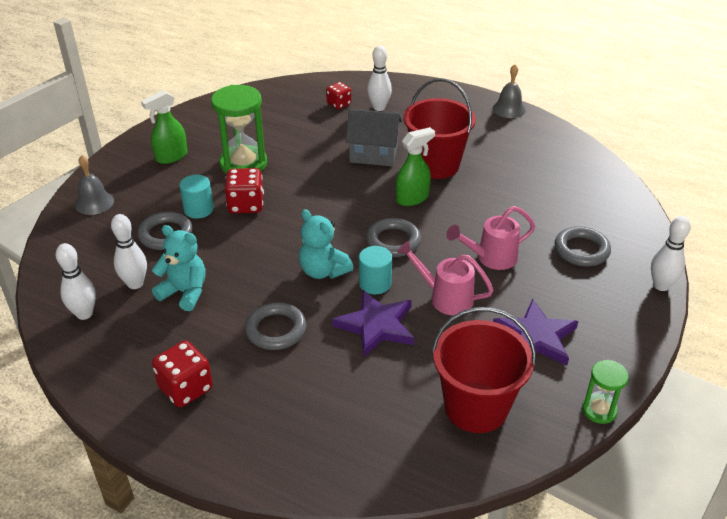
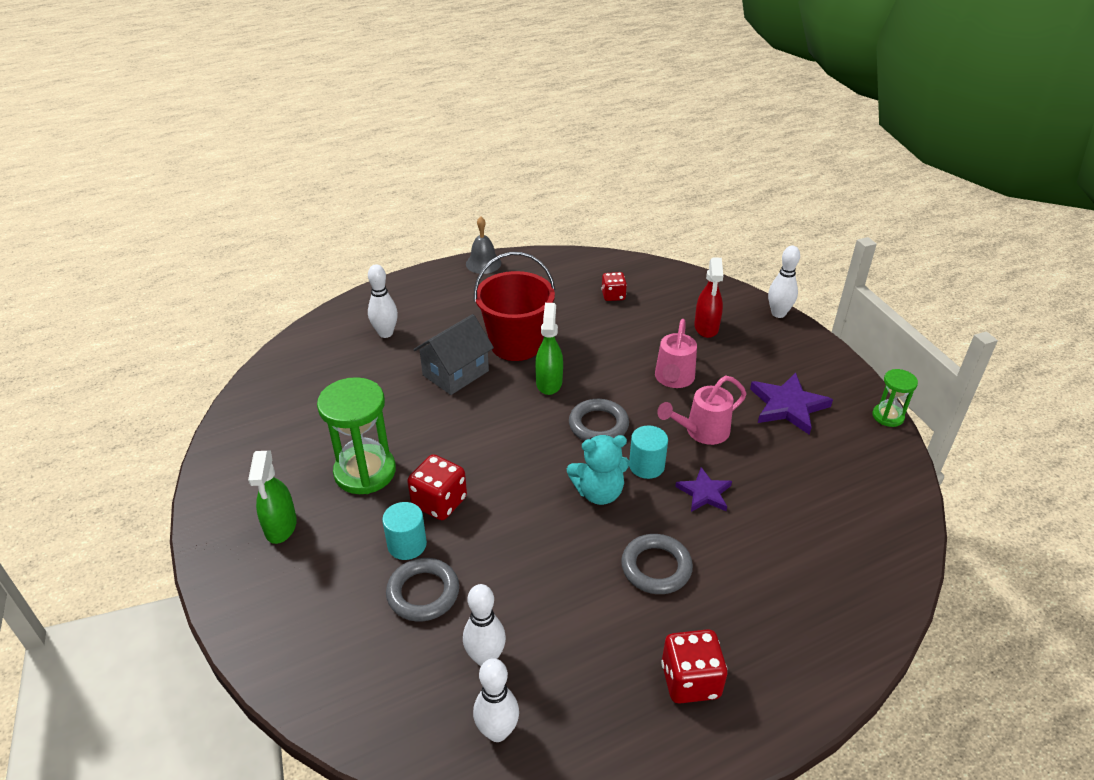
camera: 55 degrees left, 0 degrees up
grey bell [75,155,114,215] -> none
turquoise teddy bear [152,225,206,311] -> none
red dice [326,82,351,109] -> red dice moved to [601,272,627,301]
purple star [333,290,414,357] -> purple star [675,467,732,512], size x0.63
red bucket [432,307,536,433] -> none
grey ring [555,226,611,267] -> red spray bottle [694,257,723,338]

